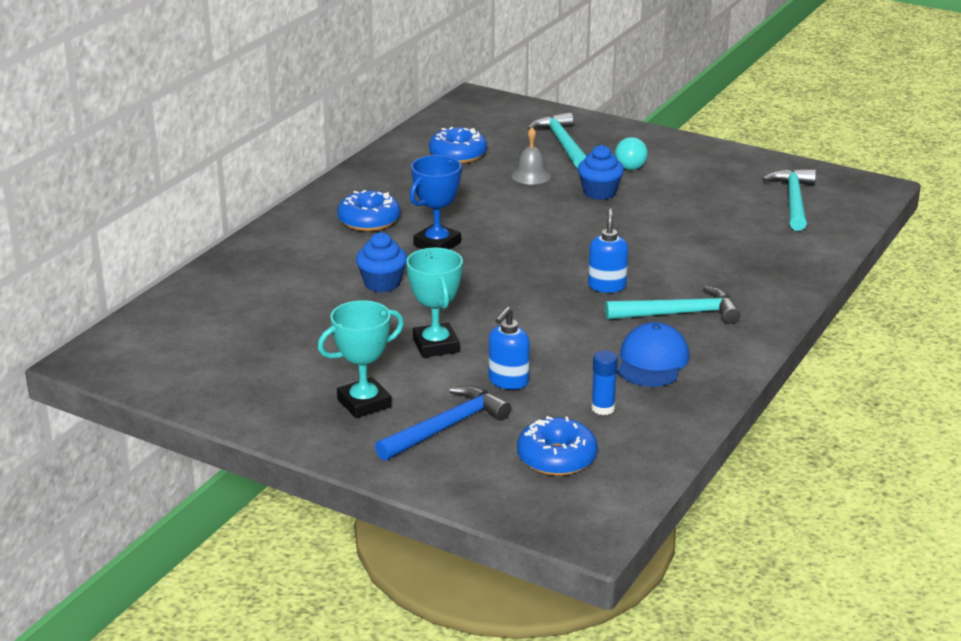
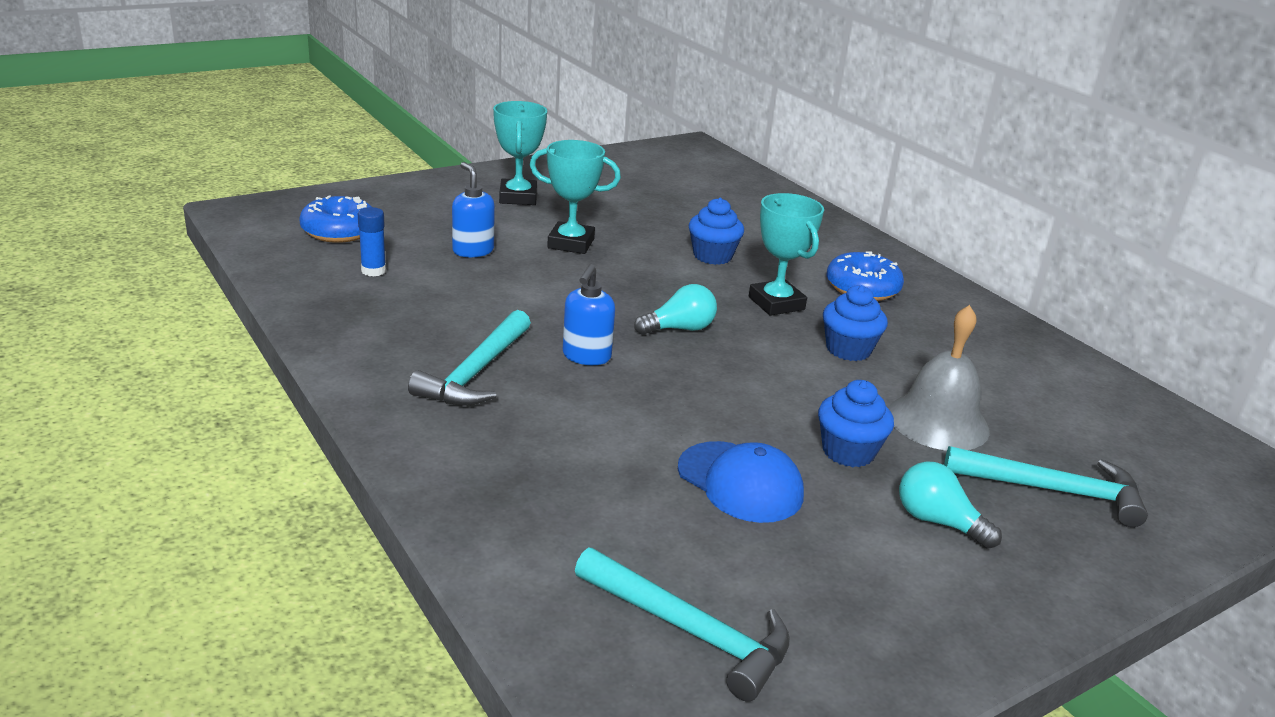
camera: 115 degrees right, 0 degrees up
blue hammer [375,386,511,461] -> none
blue trophy [410,155,462,249] -> turquoise trophy [749,193,824,316]
blue donut [429,127,487,164] -> none
grey bell [511,127,551,184] -> grey bell [888,305,990,450], size x1.60
blue soap dispenser [588,208,628,293] -> blue soap dispenser turned 75 degrees clockwise [563,264,615,365]
blue cap [618,322,689,387] -> blue cap moved to [678,441,804,523]
none -> turquoise light bulb [634,284,717,335]
none -> blue cupcake [823,285,888,361]

